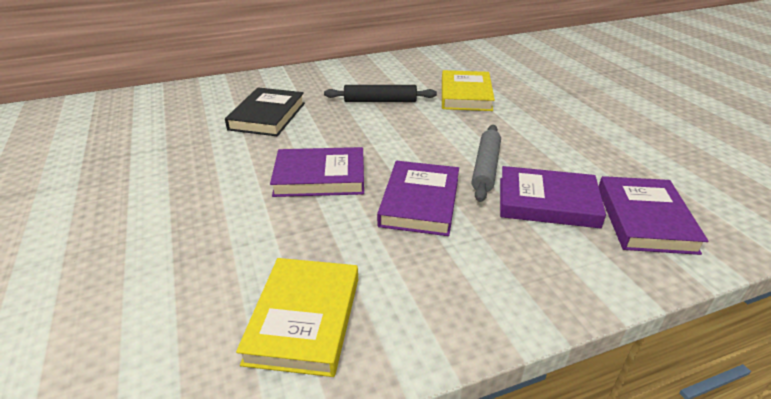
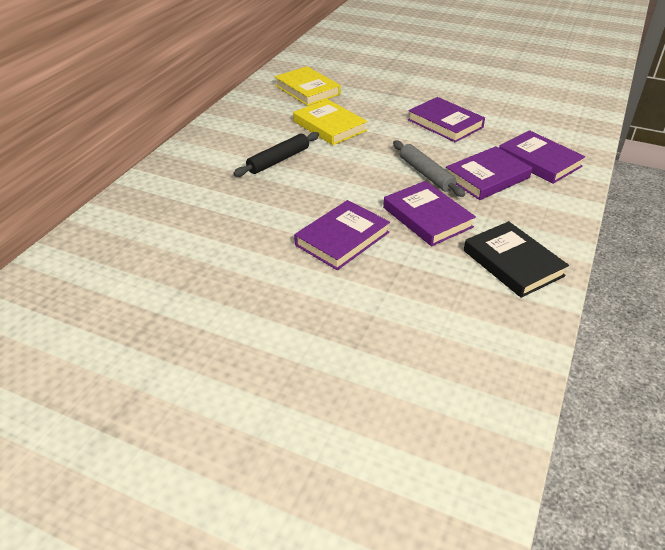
camera: 45 degrees left, 5 degrees up
black book [225,87,305,136] -> black book moved to [464,221,569,298]
yellow book [236,258,358,377] -> yellow book moved to [275,66,341,106]
none -> purple book [408,97,485,142]

